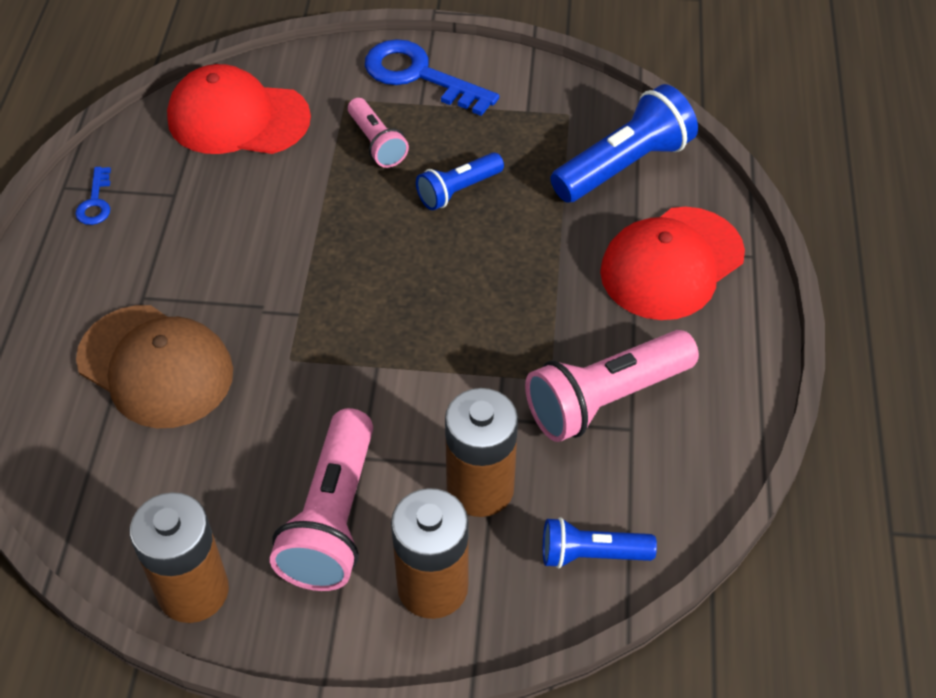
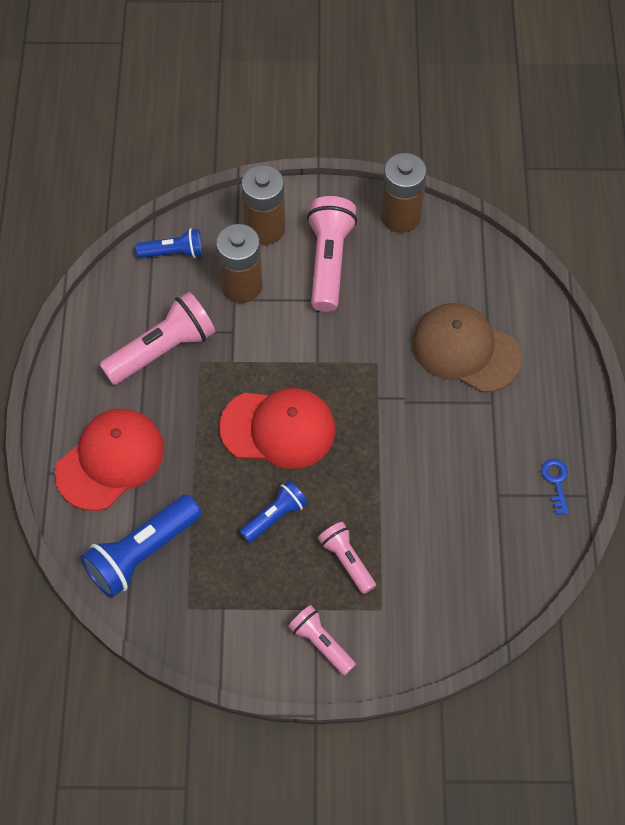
camera: 175 degrees right, 10 degrees up
red cap [167,64,311,154] -> red cap moved to [219,388,336,469]
blue key [365,39,499,116] -> pink flashlight [288,605,356,676]

